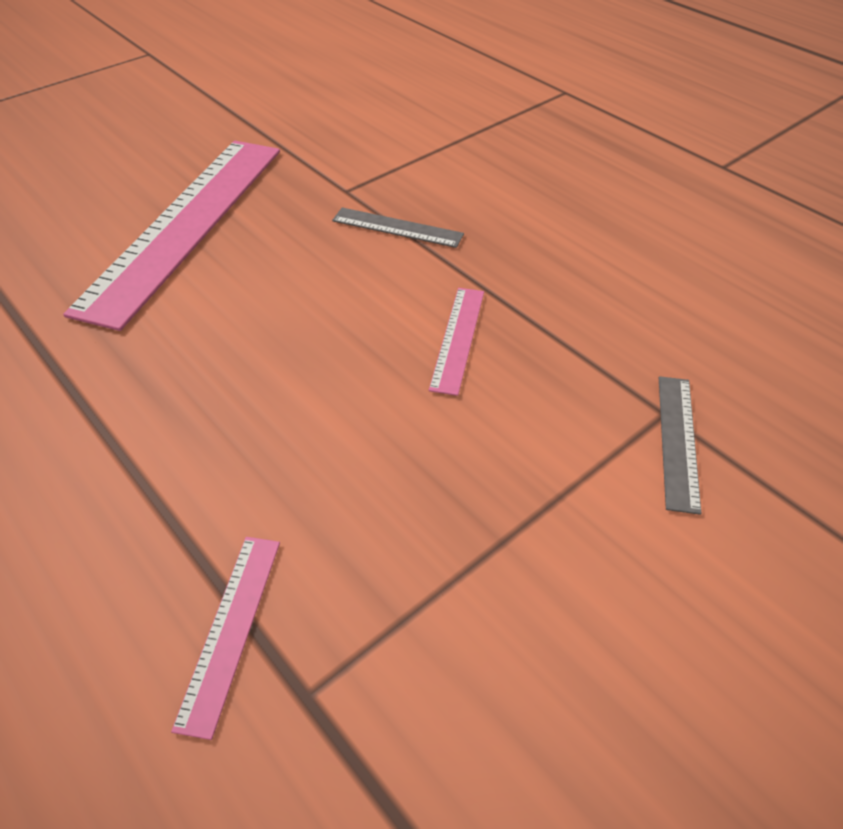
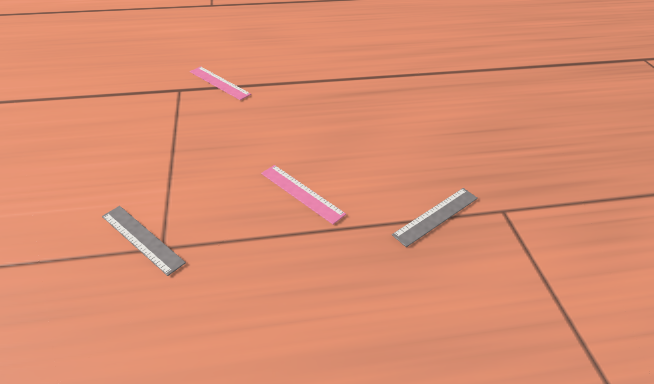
camera: 120 degrees right, 5 degrees down
pink ruler [63,141,280,331] -> none

